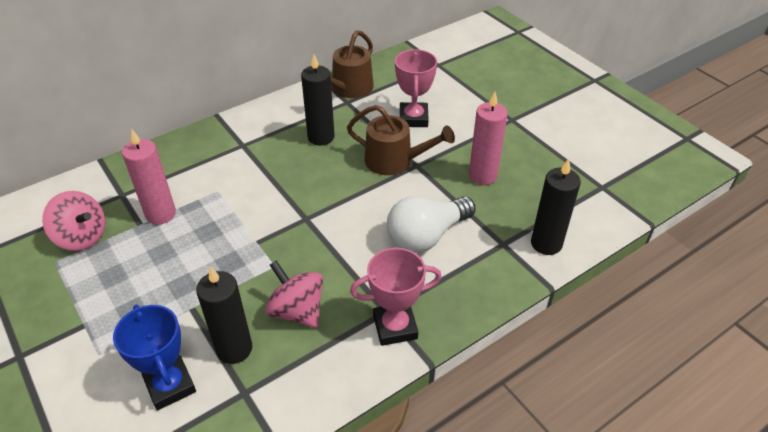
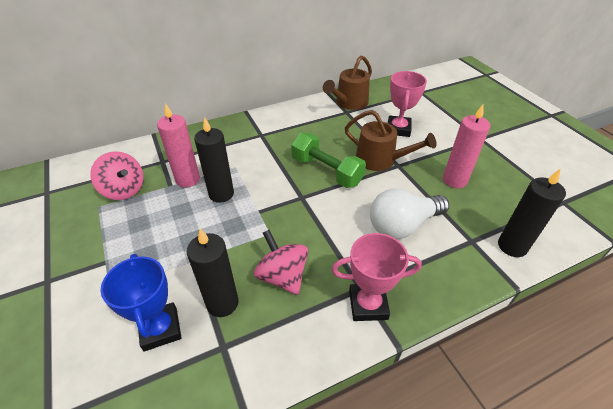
camera: 10 degrees right, 0 degrees up
black candle [301,54,334,145] -> black candle moved to [194,117,234,203]
none -> green dumbbell [291,133,366,188]

